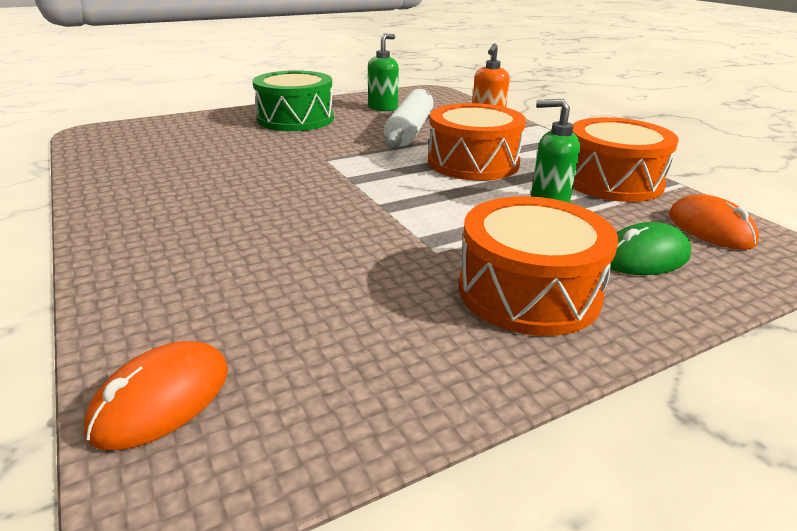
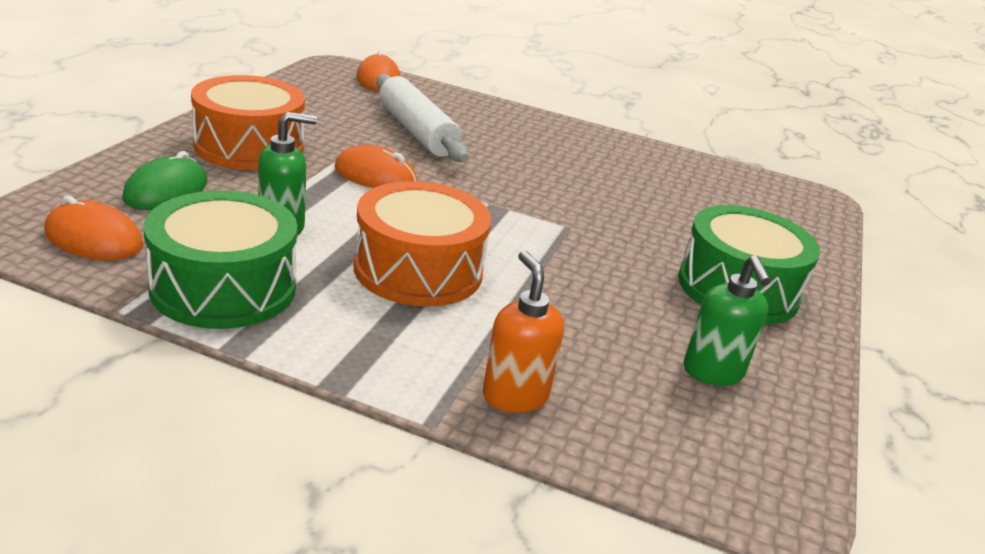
camera: 135 degrees right, 0 degrees up
white rolling pin [384,89,434,148] -> white rolling pin moved to [376,74,468,162]
orange drum [573,117,679,202] -> green drum [144,190,298,329]
none -> orange mouse [335,145,417,188]

